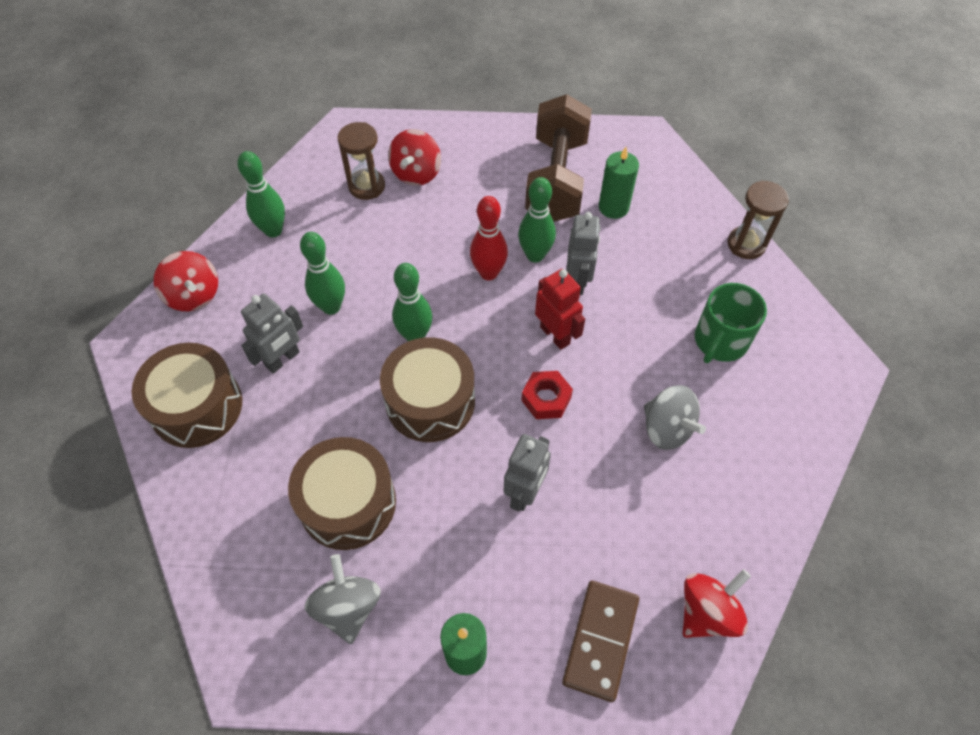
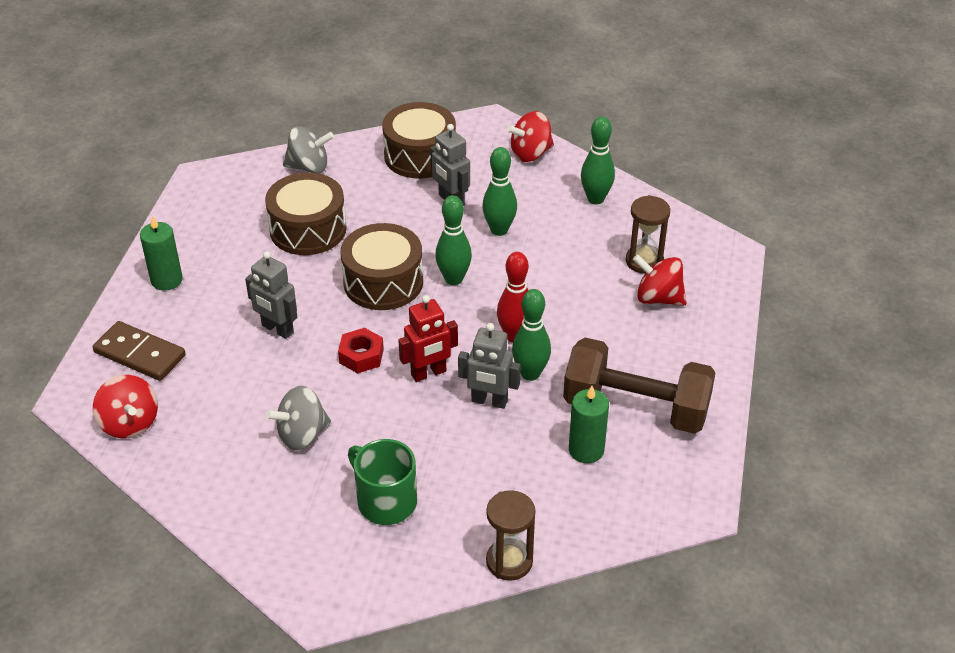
camera: 100 degrees right, 15 degrees down
grey spinning top [305,554,381,644] -> grey spinning top moved to [283,126,334,173]

